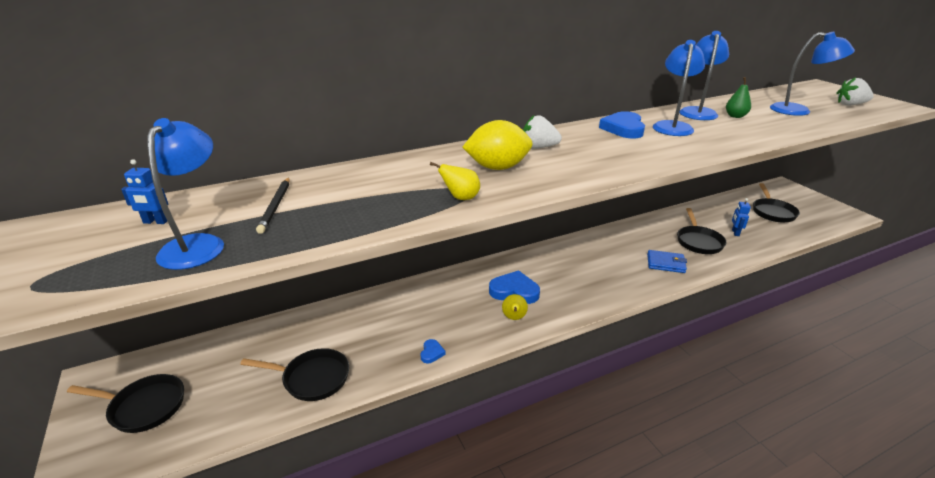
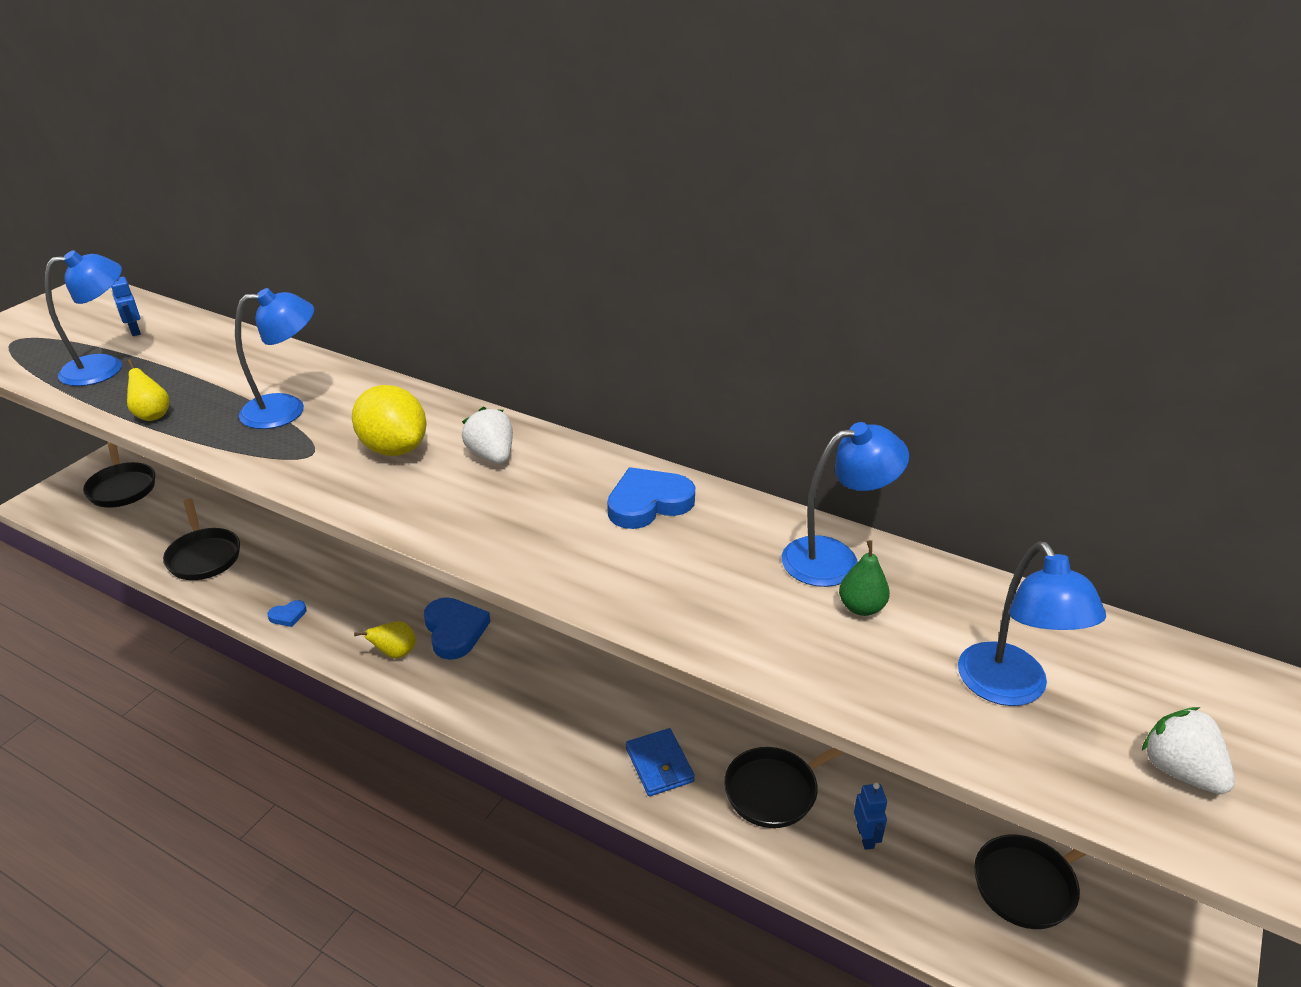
camera: 55 degrees right, 5 degrees up
black pencil [256,178,290,234] -> none
yellow pear [430,162,480,200] -> yellow pear moved to [127,359,169,421]
blue lamp [653,40,705,136] -> blue lamp moved to [235,288,314,429]
blue robot [732,198,751,236] -> blue robot turned 105 degrees clockwise [854,783,887,850]

